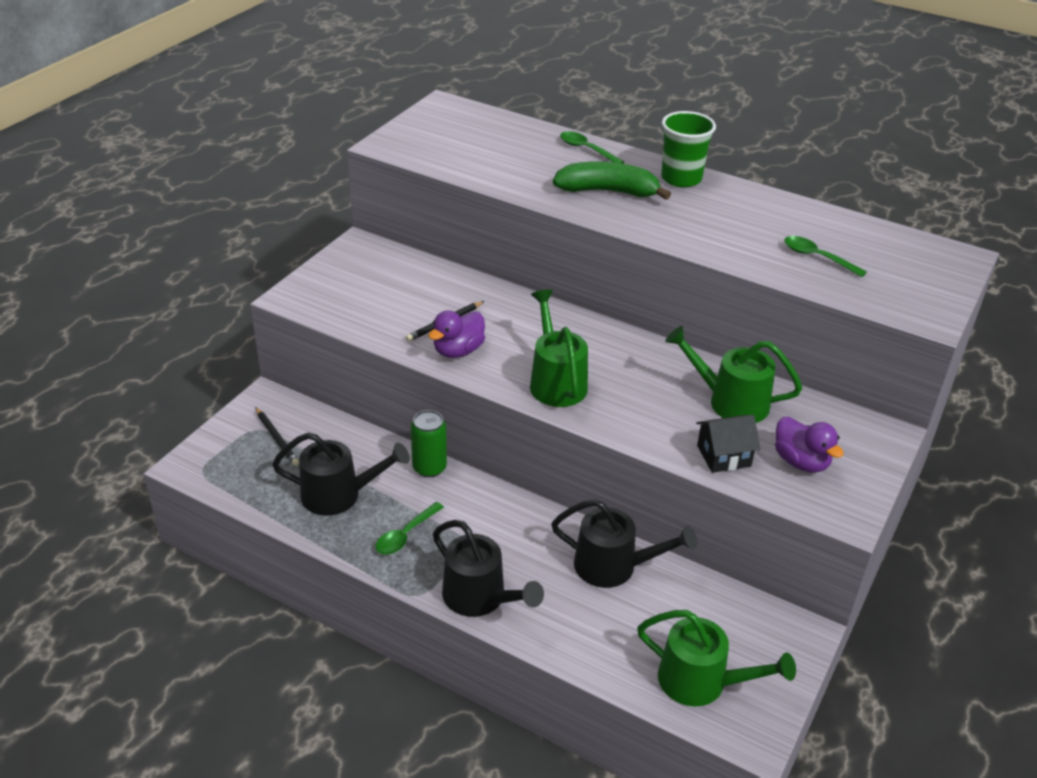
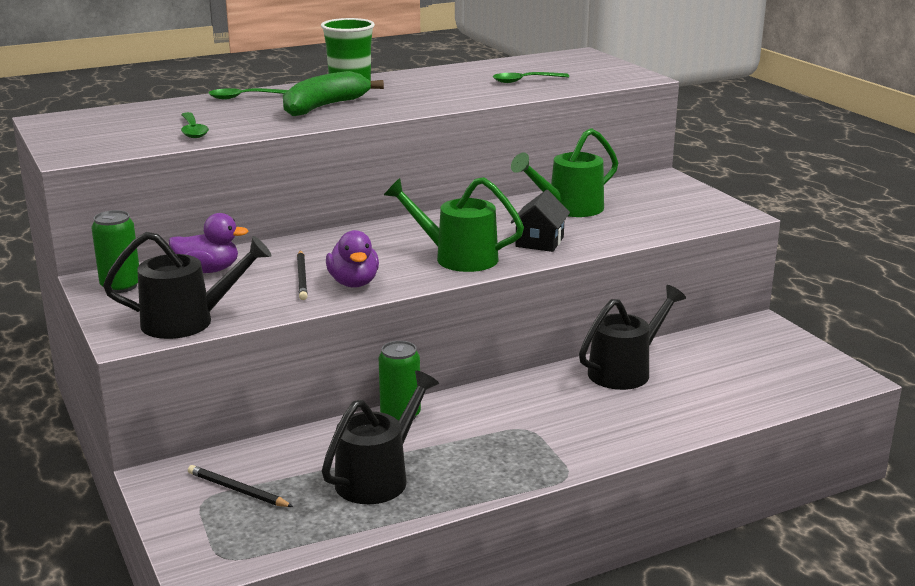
camera: 55 degrees left, 15 degrees down
black pencil [255,407,299,466] -> black pencil turned 150 degrees counterclockwise [188,465,293,507]
green spoon [375,502,444,555] -> green spoon moved to [181,112,209,138]
black watering can [433,520,544,617] -> black watering can moved to [103,232,272,339]
green watering can [637,610,796,706] -> none
black house [696,415,761,473] -> black house moved to [511,190,570,252]
purple duck [775,417,844,473] -> purple duck moved to [169,213,249,273]
none -> green can [92,210,139,293]

